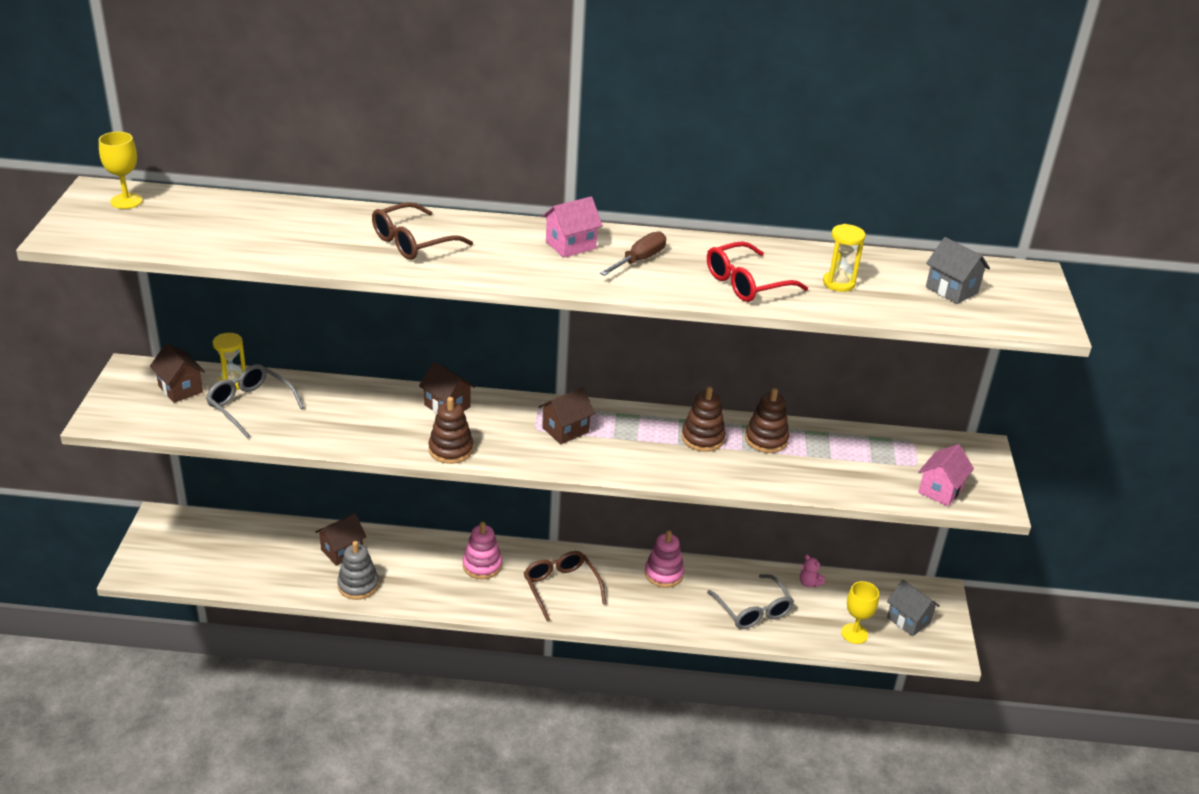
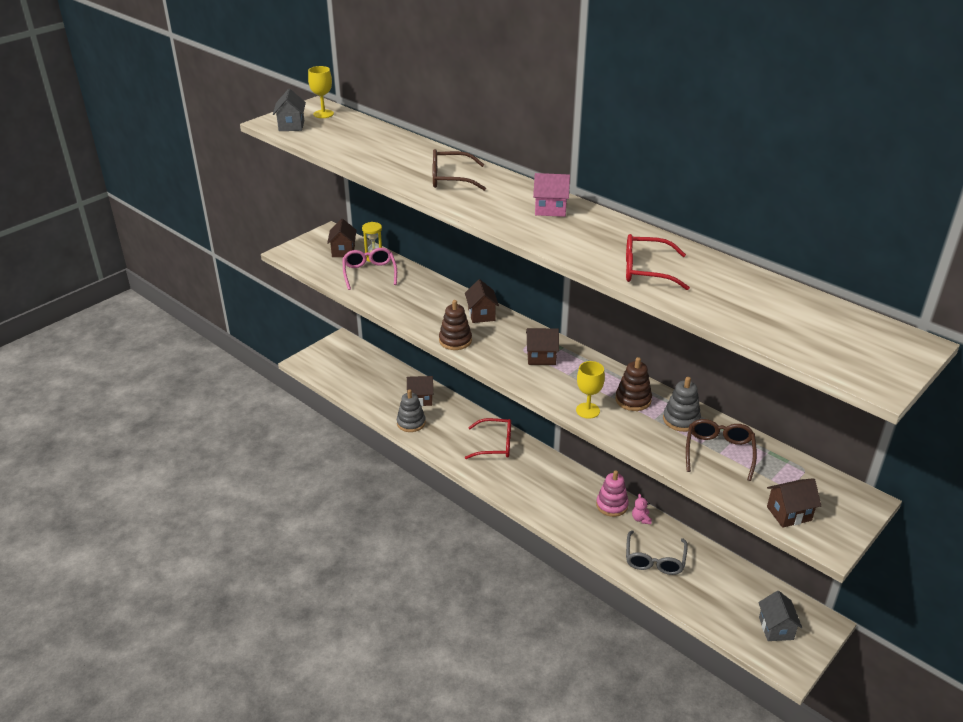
camera: 40 degrees right, 0 degrees up
grey glasses [206,364,304,438] -> pink glasses [342,248,397,290]
pink stacking toy [463,522,502,579] -> red glasses [465,418,511,459]
brown glasses [524,551,607,621] -> brown glasses moved to [686,419,757,481]
brown screwdriver [600,231,666,276] -> none
brown stacking toy [745,388,789,453] -> grey stacking toy [663,377,701,432]
pink teddy bear [800,555,825,587] -> pink teddy bear moved to [632,494,652,524]
yellow hourglass [823,224,865,292] -> none
yellow goblet [841,581,879,644] -> yellow goblet moved to [576,361,605,419]
pink house [918,444,974,506] -> brown house [767,478,821,528]
grey house [926,237,990,304] -> grey house moved to [273,89,306,131]

